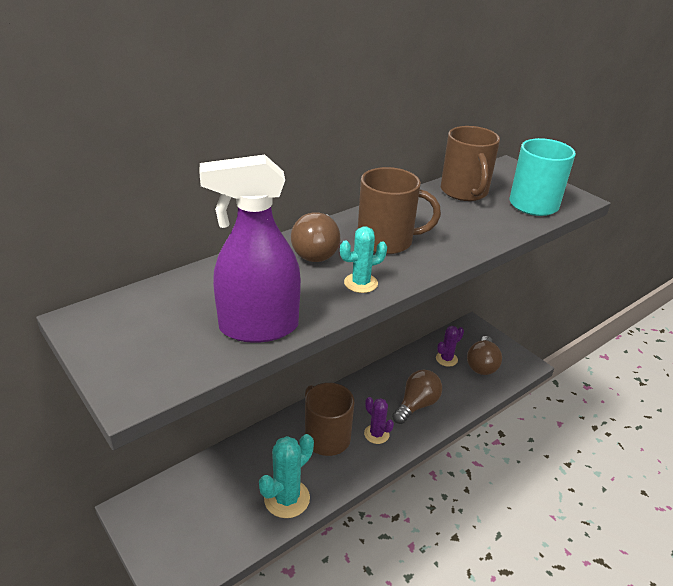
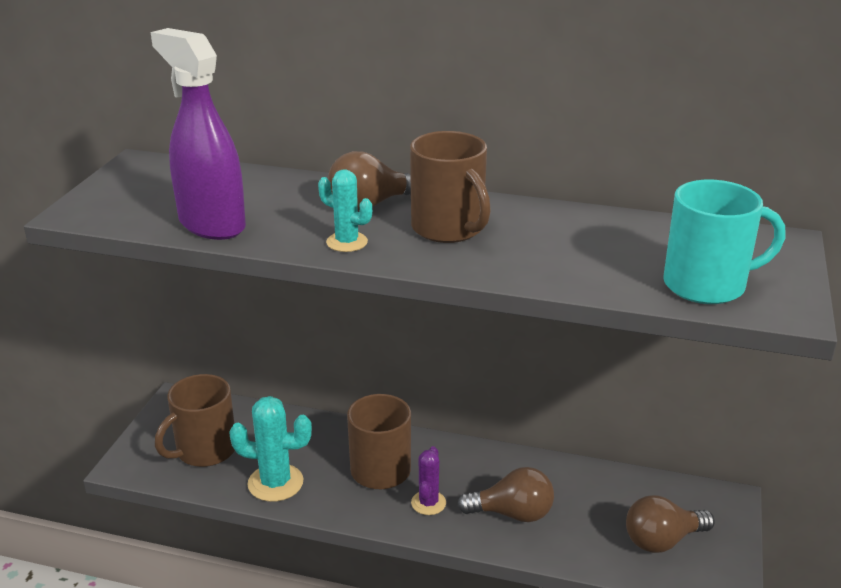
camera: 55 degrees right, 5 degrees down
purple cactus [436,326,464,367] -> none
brown mug [441,126,500,201] -> brown mug moved to [155,374,235,467]

